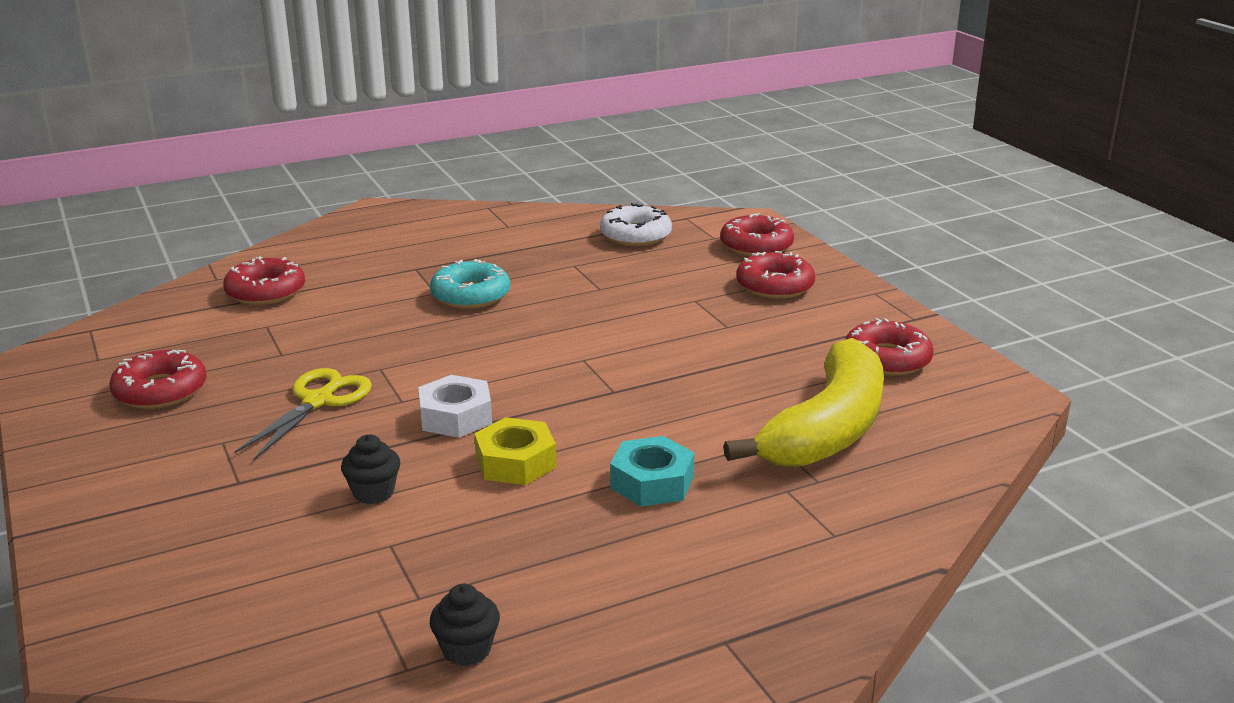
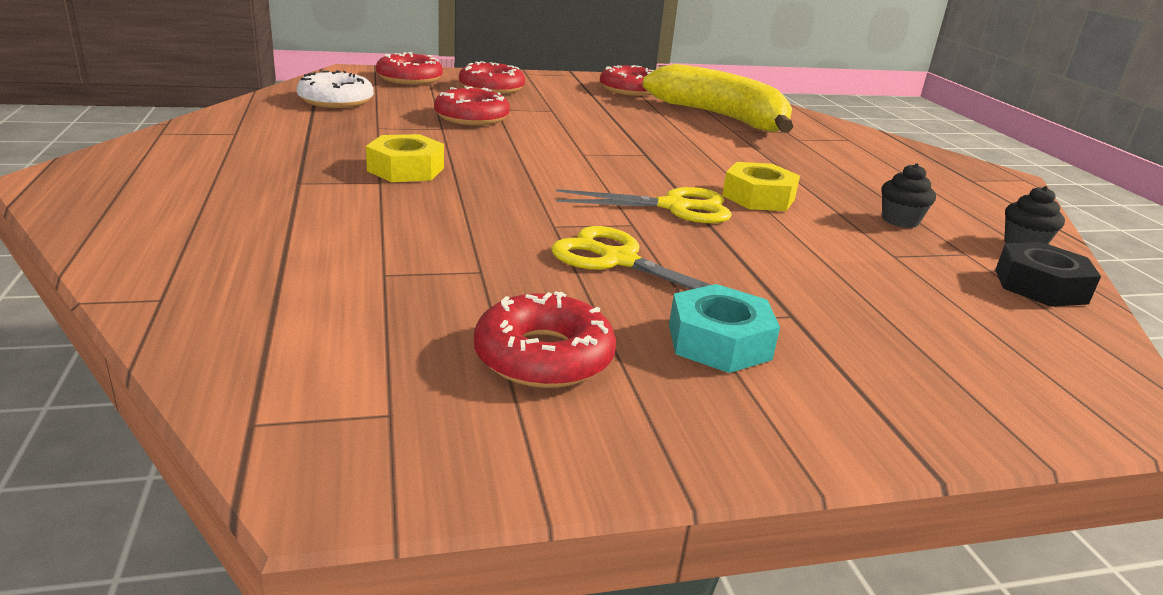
camera: 80 degrees left, 0 degrees up
red donut [223,256,305,305] -> red donut moved to [434,86,510,125]
black cupcake [341,434,400,504] -> black cupcake moved to [881,163,936,228]
white nut [418,375,492,438] -> yellow scissors [556,187,732,223]
turquoise donut [430,259,510,309] -> yellow nut [366,134,444,182]
turquoise nut [610,436,694,507] -> turquoise nut moved to [669,284,780,373]
none -> black nut [995,242,1101,307]

